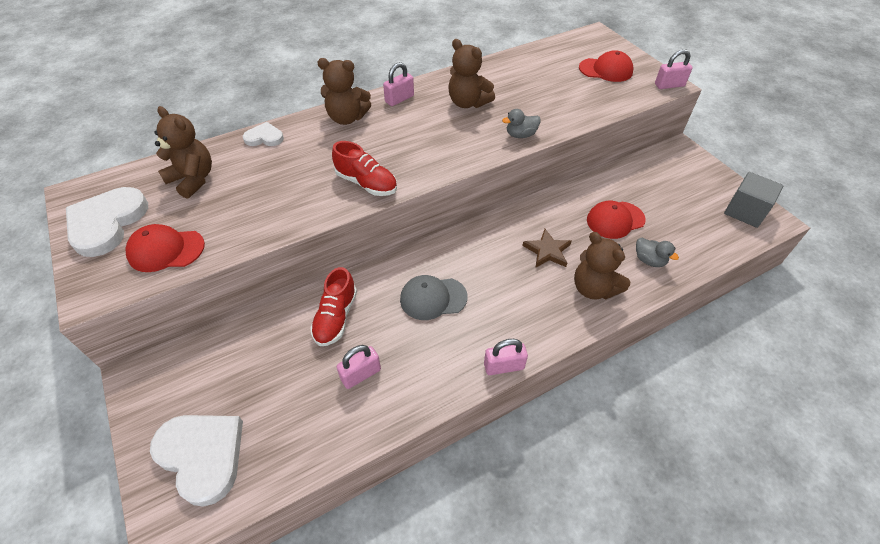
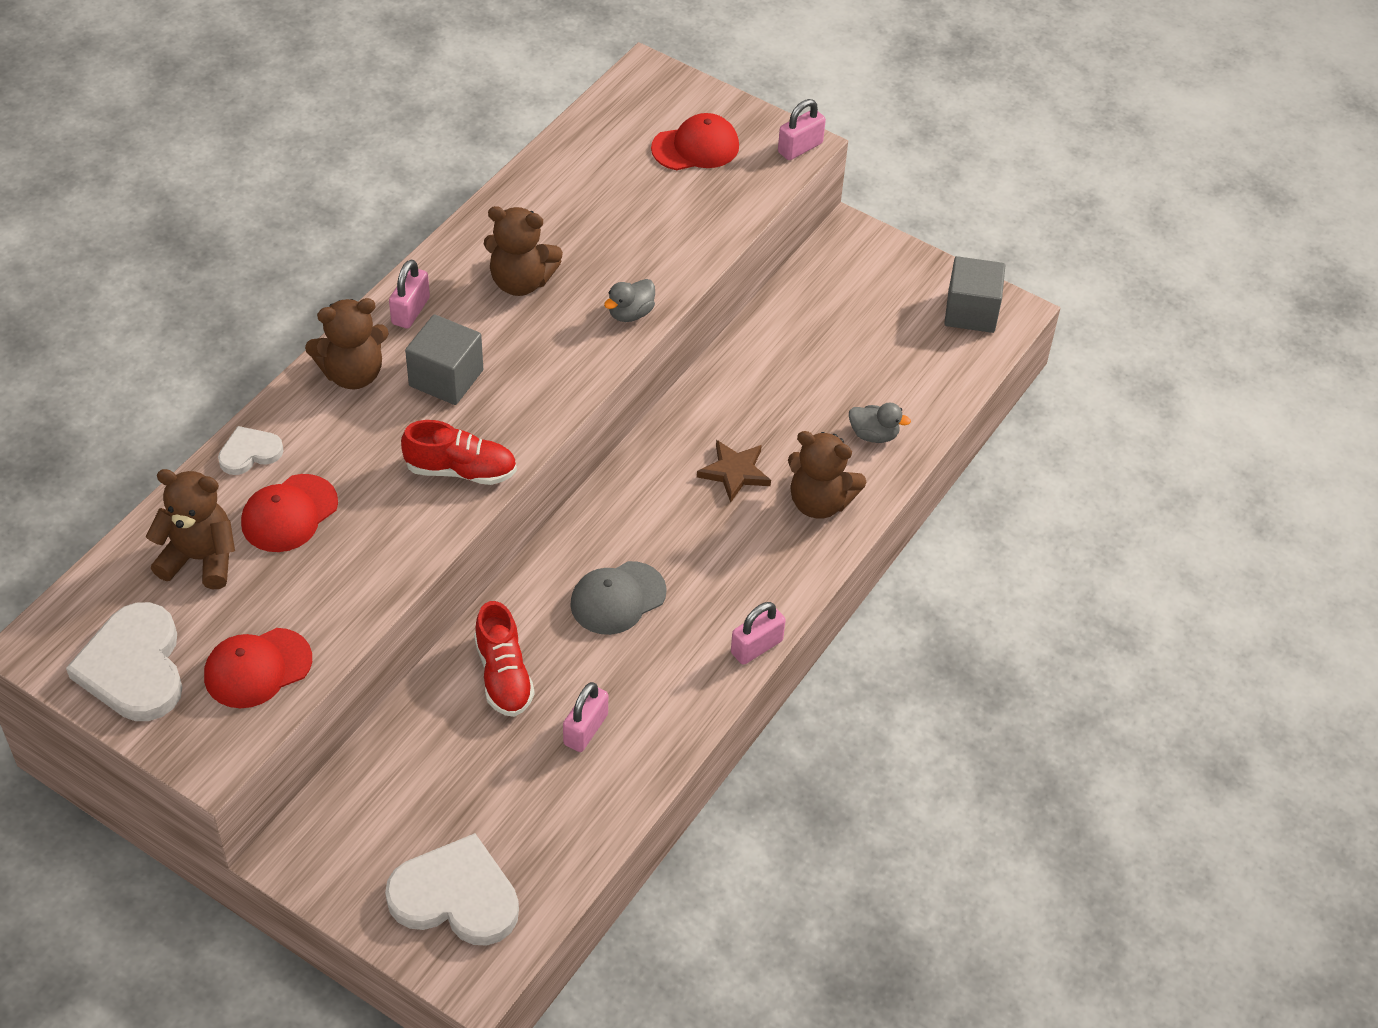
camera: 30 degrees left, 0 degrees up
red cap [587,201,646,239] -> red cap moved to [241,474,338,552]
none -> grey cube [405,314,483,405]

